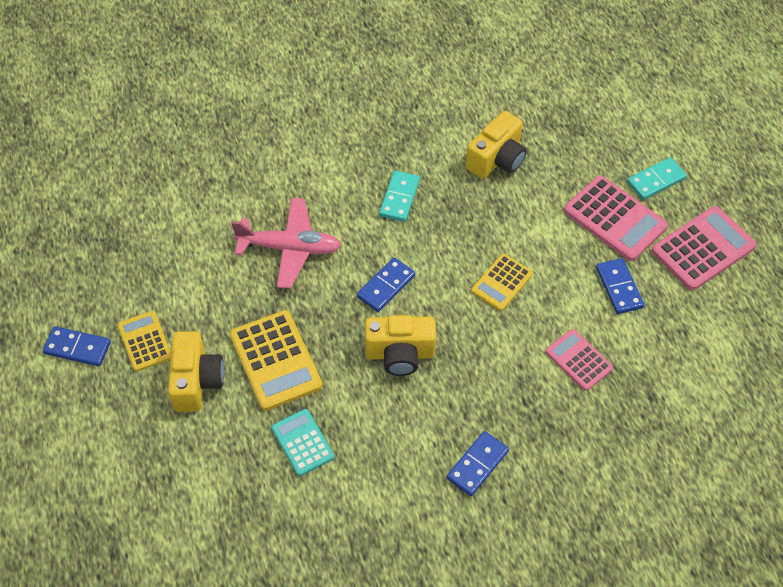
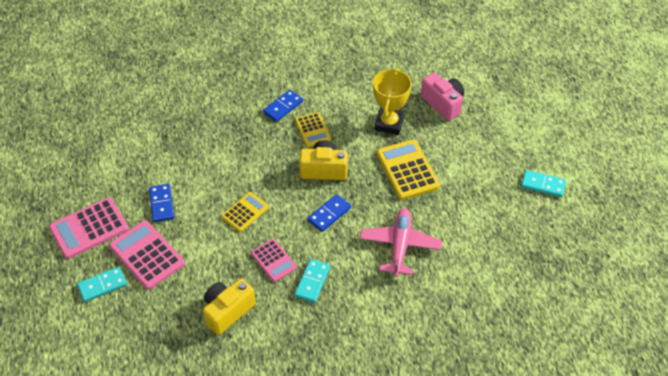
camera: 175 degrees left, 5 degrees down
blue domino [43,326,111,366] -> turquoise domino [521,170,566,197]
yellow calculator [117,311,171,372] -> yellow calculator moved to [295,112,331,147]
yellow camera [168,331,224,412] -> none
pink plane [231,198,341,289] -> pink plane turned 90 degrees clockwise [360,208,442,277]
turquoise calculator [271,409,334,476] -> yellow trophy [373,68,412,135]
pink calculator [546,329,613,391] -> pink calculator moved to [251,239,297,282]
none -> pink camera [421,72,464,121]

